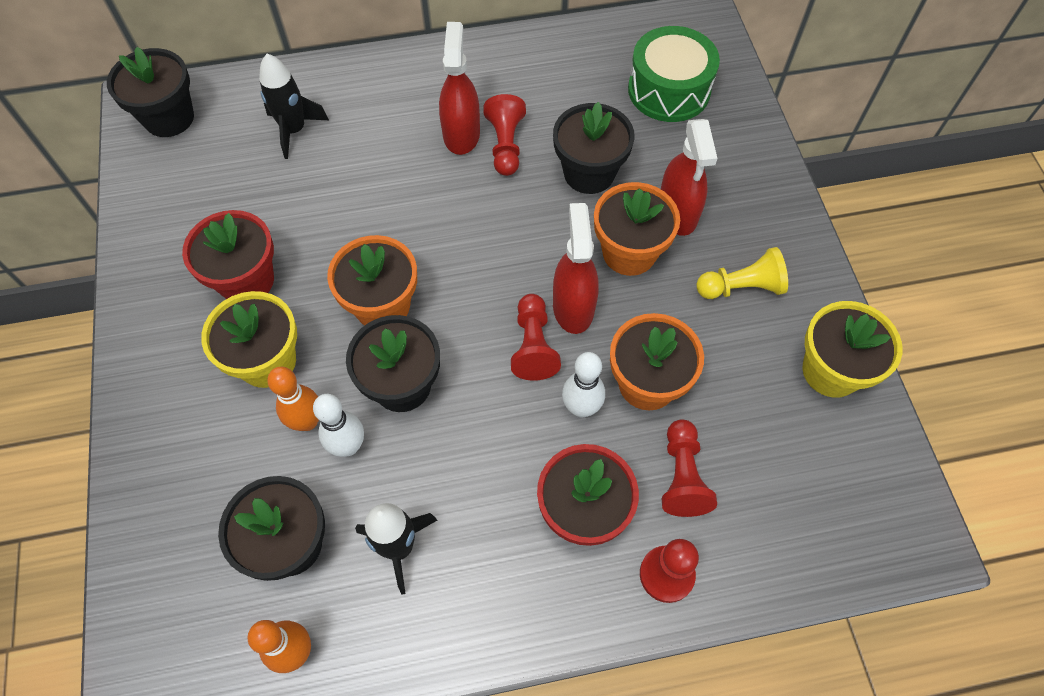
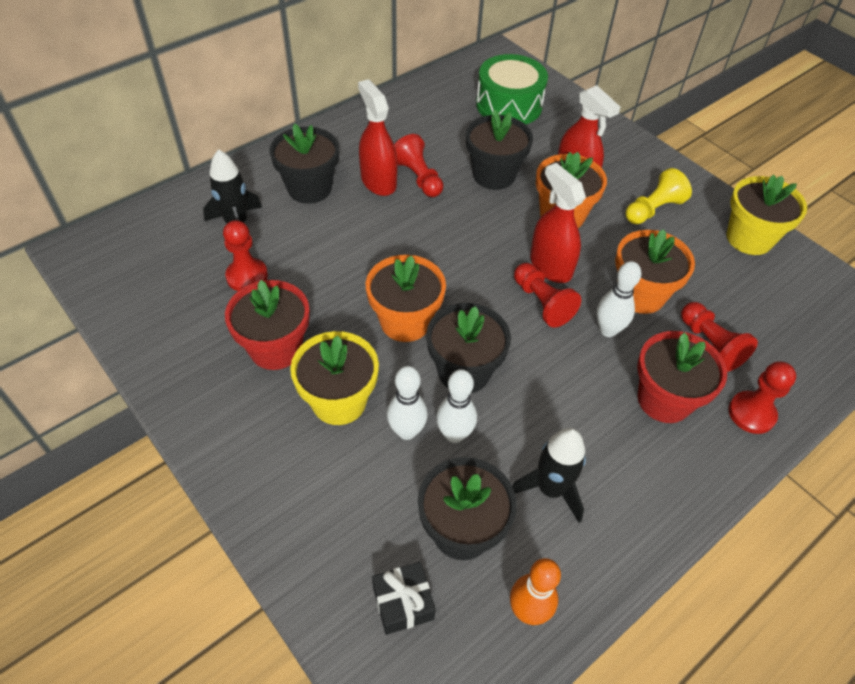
camera: 30 degrees left, 10 degrees down
black flower pot [107,47,194,137] -> black flower pot moved to [269,124,339,204]
orange bowling pin [267,367,319,431] -> white bowling pin [387,366,428,440]
none -> red pawn [223,220,268,291]
none -> black gift [372,562,436,635]

